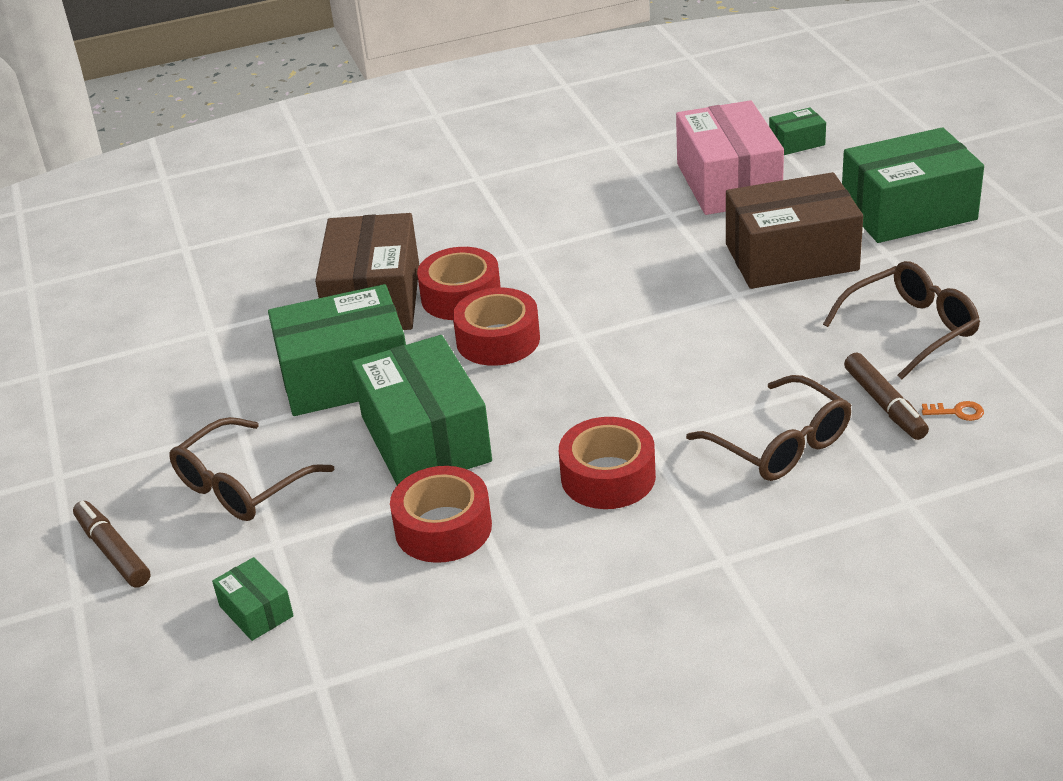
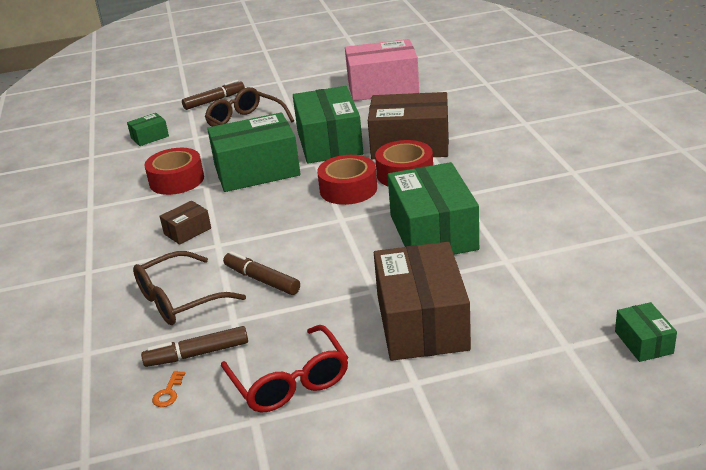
camera: 95 degrees right, 5 degrees down
red tape [559,417,656,509] -> brown box [160,201,211,245]
pink box [676,100,784,215] -> pink box moved to [345,39,419,101]
brown glasses [823,261,980,379] -> red glasses [221,325,348,412]
green box [842,127,984,243] -> green box moved to [388,162,479,255]
none -> brown marker [223,251,300,295]

